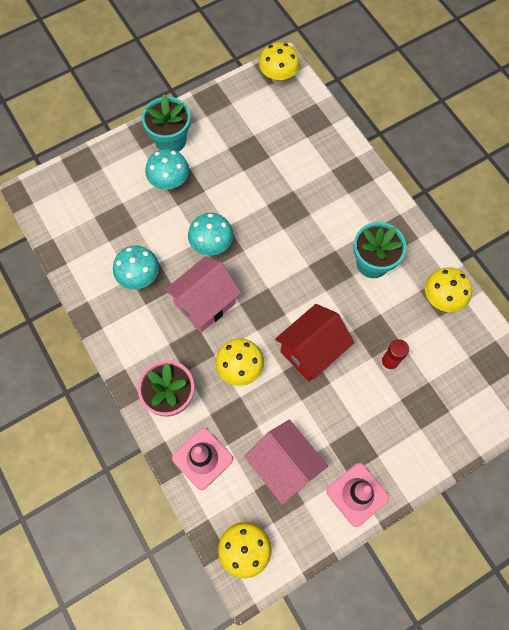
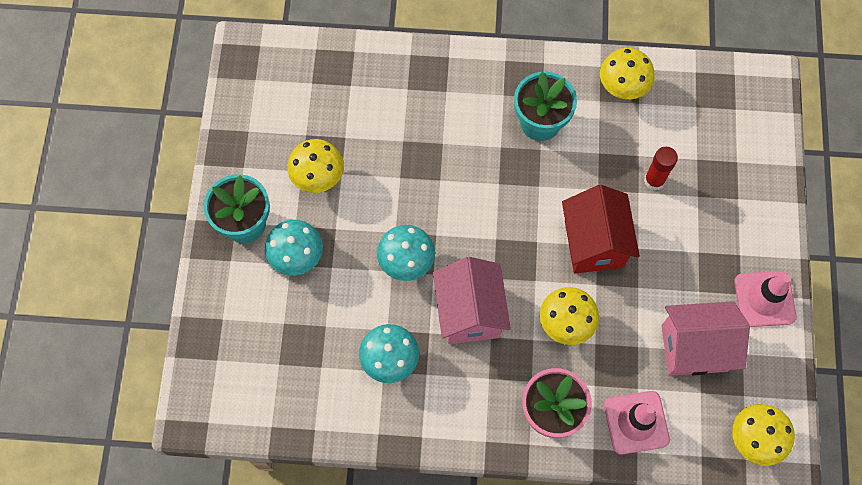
camera: 55 degrees left, 0 degrees up
yellow mushroom [259,43,300,84] -> yellow mushroom moved to [287,139,344,193]

